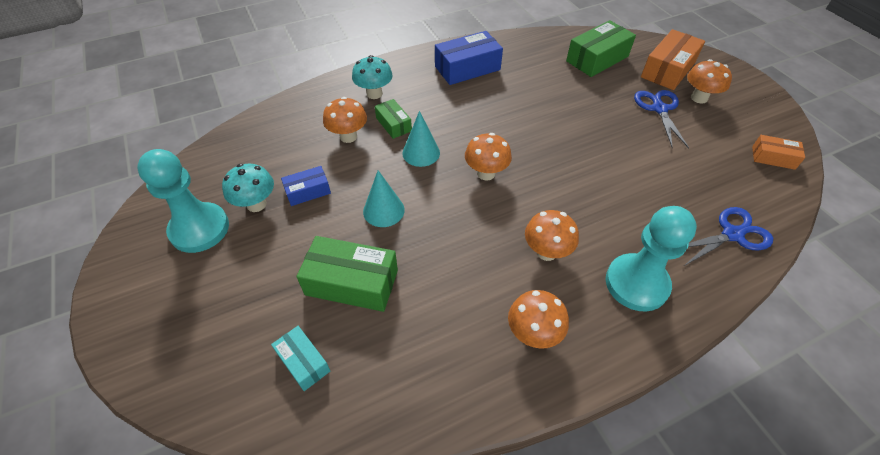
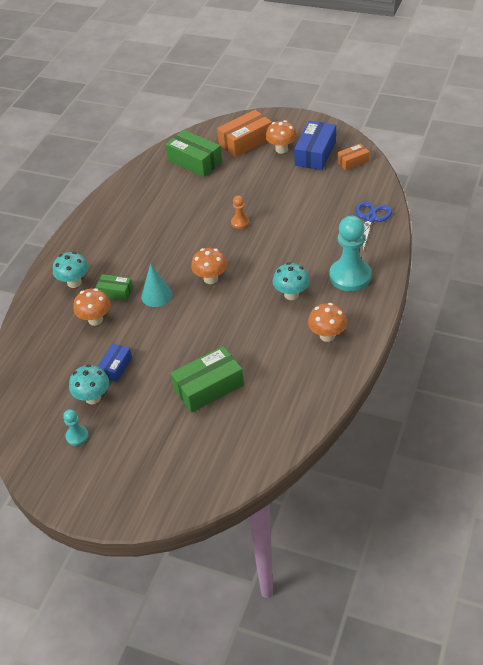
camera: 40 degrees left, 5 degrees down
turquoise pawn [137,149,229,253] -> turquoise pawn [63,409,88,446], size x0.47
turquoise box [271,326,330,391] -> none
turquoise cone [363,170,405,227] -> none
blue box [435,31,503,85] -> blue box moved to [294,121,336,170]
orange mushroom [525,210,579,261] -> turquoise mushroom [273,262,310,300]
green box [566,20,636,77] -> green box turned 60 degrees counterclockwise [165,130,222,177]
blue scissors [634,90,689,148] -> none
orange box [641,29,705,90] -> orange box turned 60 degrees clockwise [217,110,272,157]
none -> orange pawn [231,195,250,229]

